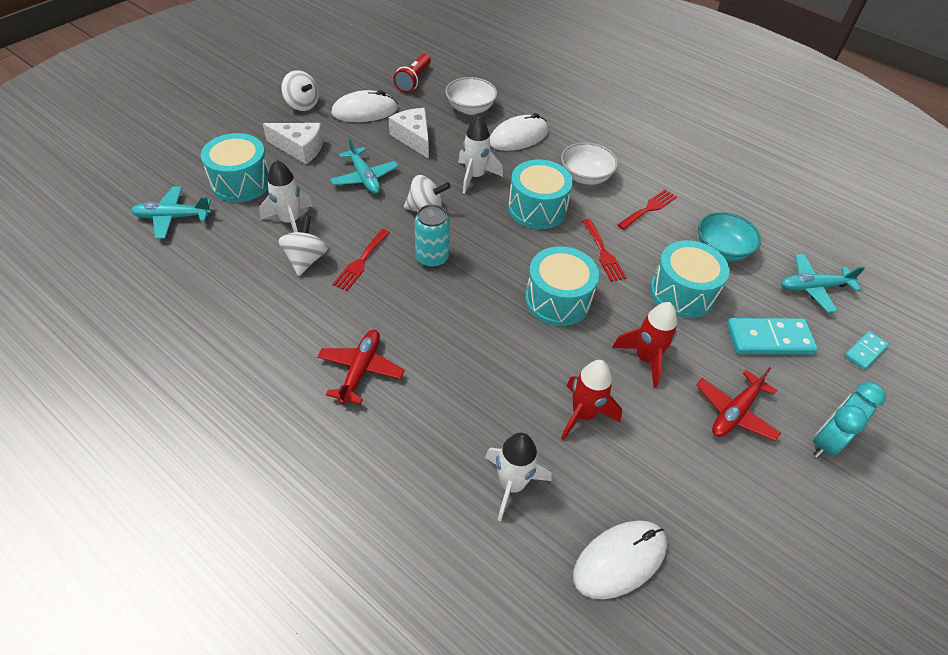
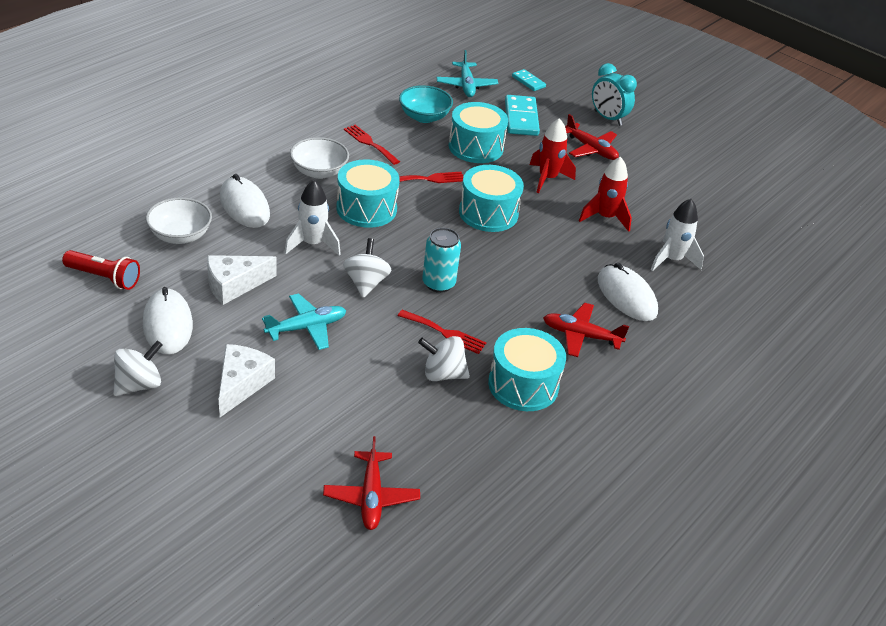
camera: 90 degrees left, 10 degrees down
turquoise plane [131,187,212,239] -> red plane [323,436,420,530]
turquoise drum [201,133,269,202] -> turquoise drum moved to [488,328,566,411]
white rocket [259,160,313,232] -> none
white mouse [573,520,667,599] -> white mouse moved to [598,263,658,321]

